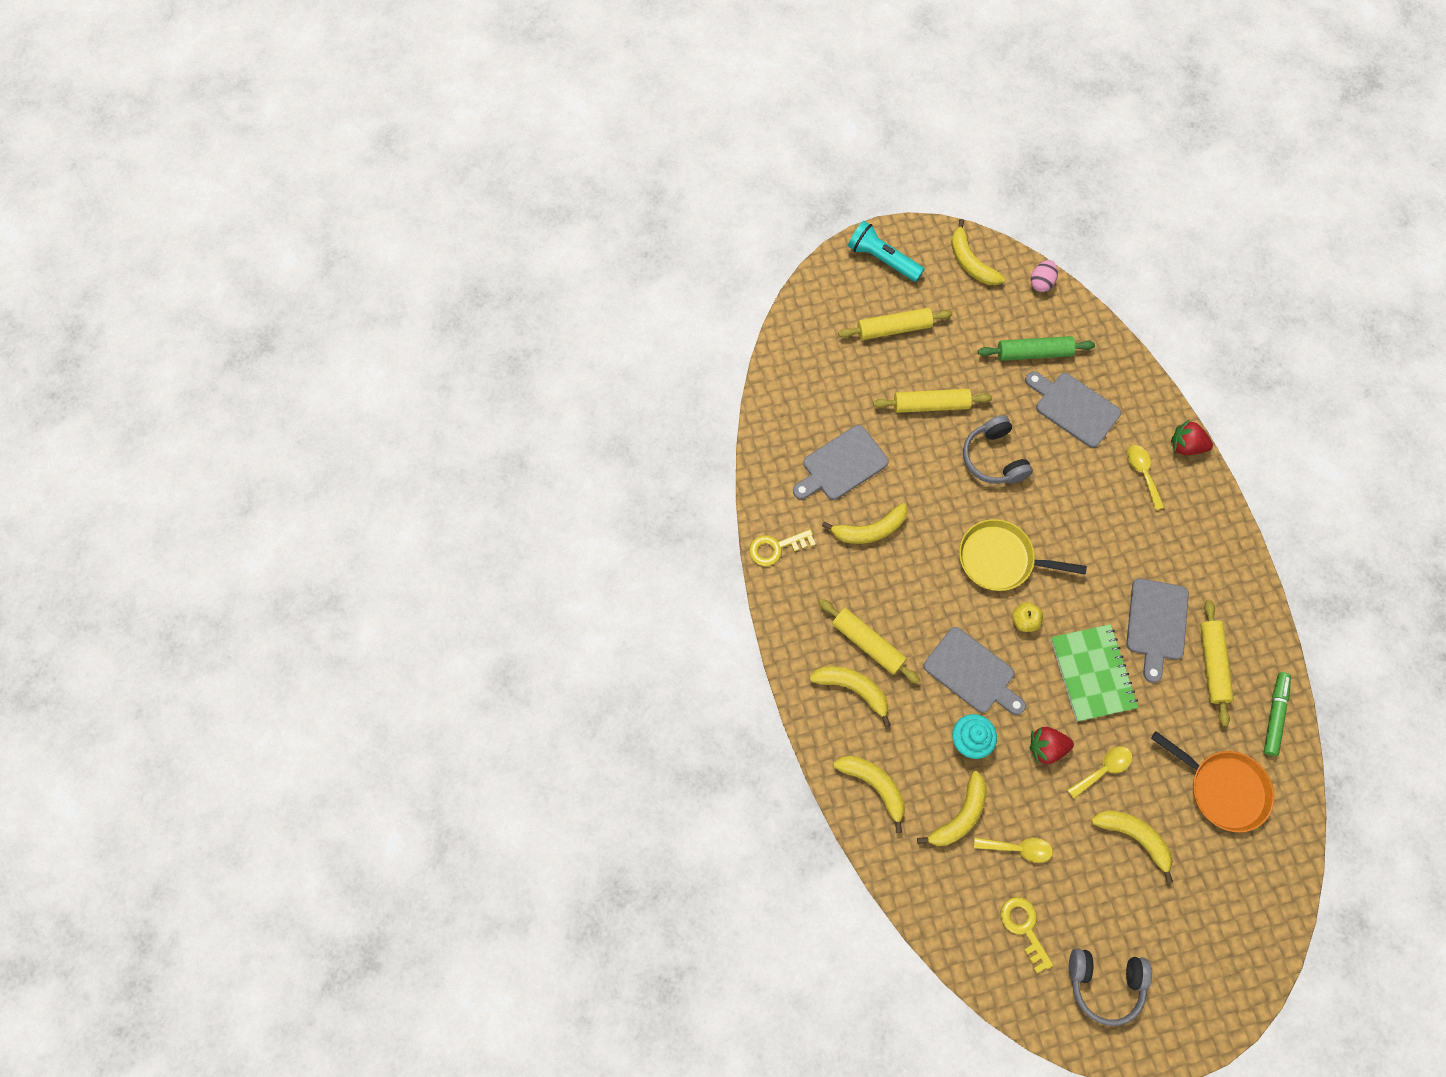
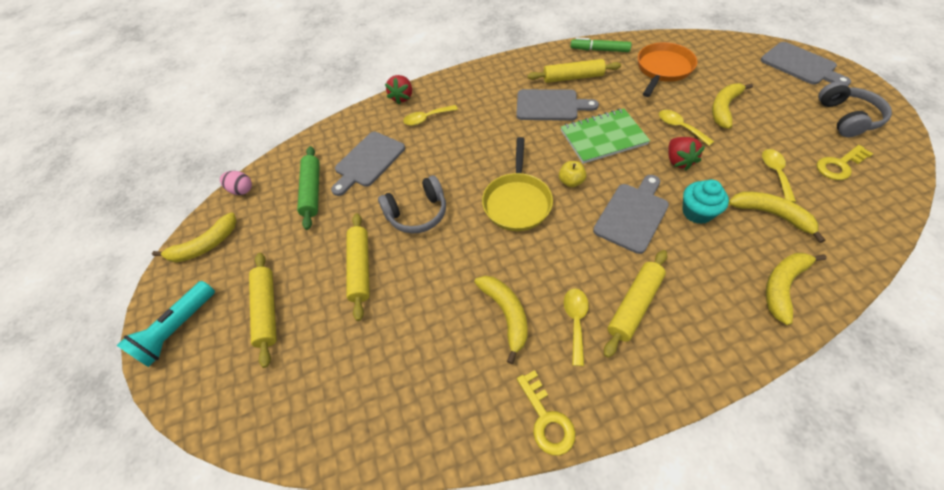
camera: 90 degrees left, 15 degrees down
grey cutting board [793,425,889,500] -> grey cutting board moved to [761,42,851,86]
yellow banana [809,666,890,727] -> none
none -> yellow spoon [564,288,589,366]

